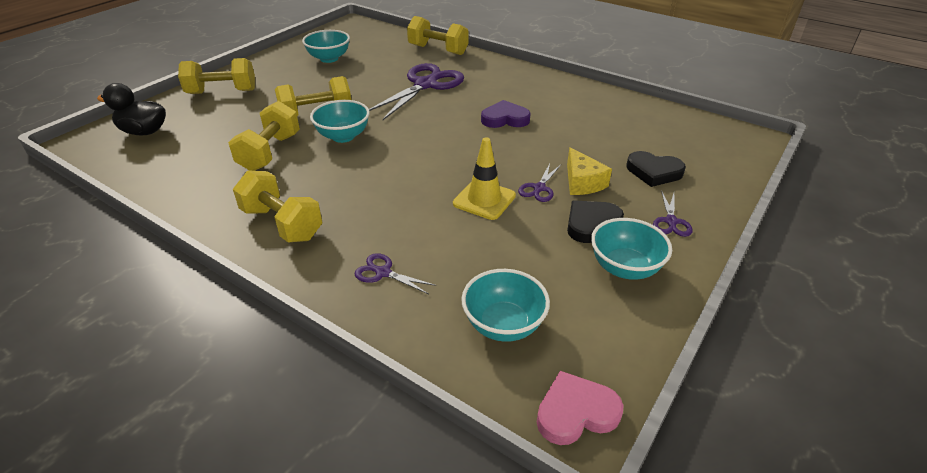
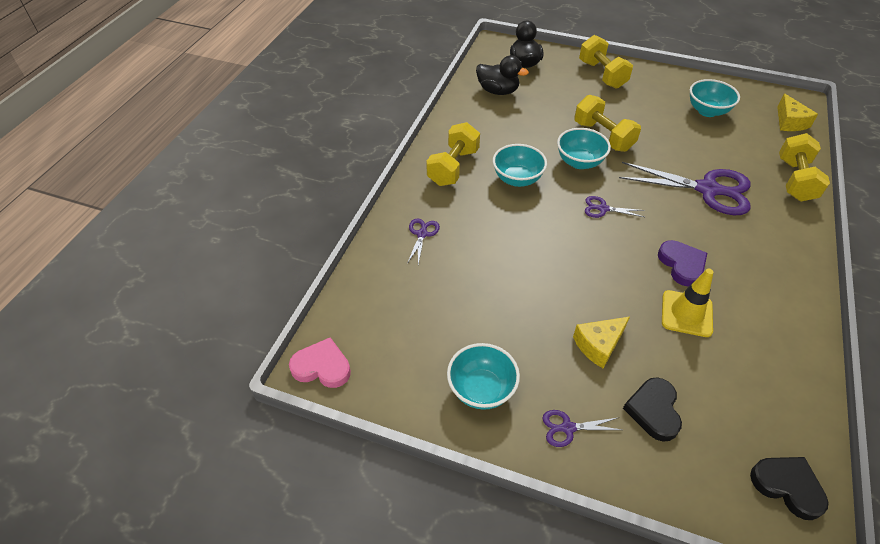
camera: 75 degrees right, 10 degrees up
yellow dumbbell [228,101,300,171] -> none
yellow traffic cone [453,137,516,220] -> yellow traffic cone moved to [662,268,713,337]
turquoise bowl [461,269,550,342] -> turquoise bowl moved to [493,144,547,187]
purple scissors [518,163,561,202] -> purple scissors moved to [585,196,645,218]
pink heart [537,371,624,445] -> pink heart turned 45 degrees counterclockwise [289,337,351,388]
black heart [567,200,624,243] -> black heart moved to [750,457,829,520]
none -> black duck [476,55,529,95]
none -> yellow cheese [777,93,818,131]

